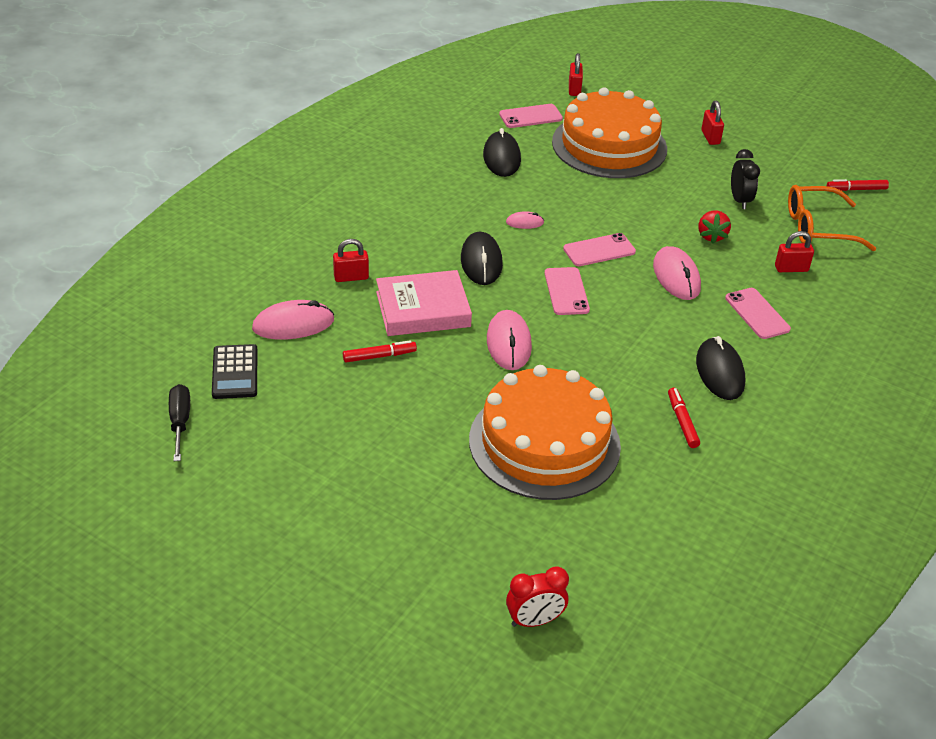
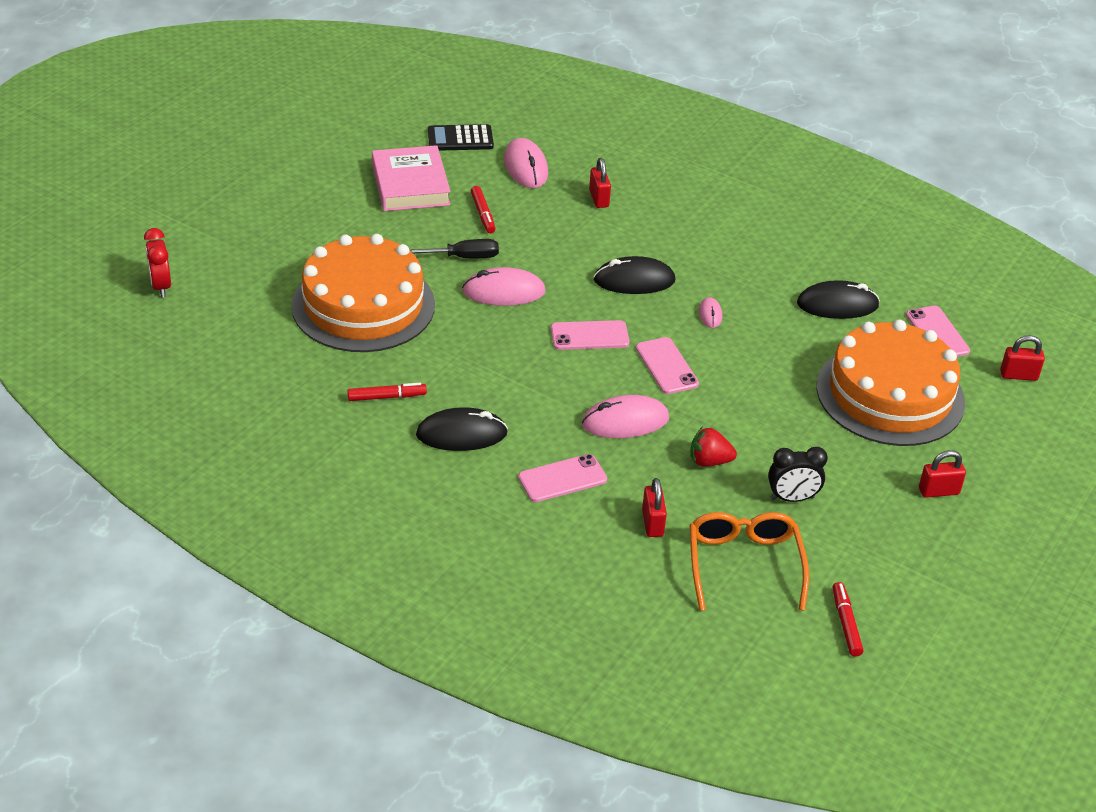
camera: 90 degrees right, 0 degrees up
black screwdriver [169,384,190,461] -> black screwdriver moved to [409,239,499,258]
pink book [376,270,472,336] -> pink book moved to [372,145,451,211]

